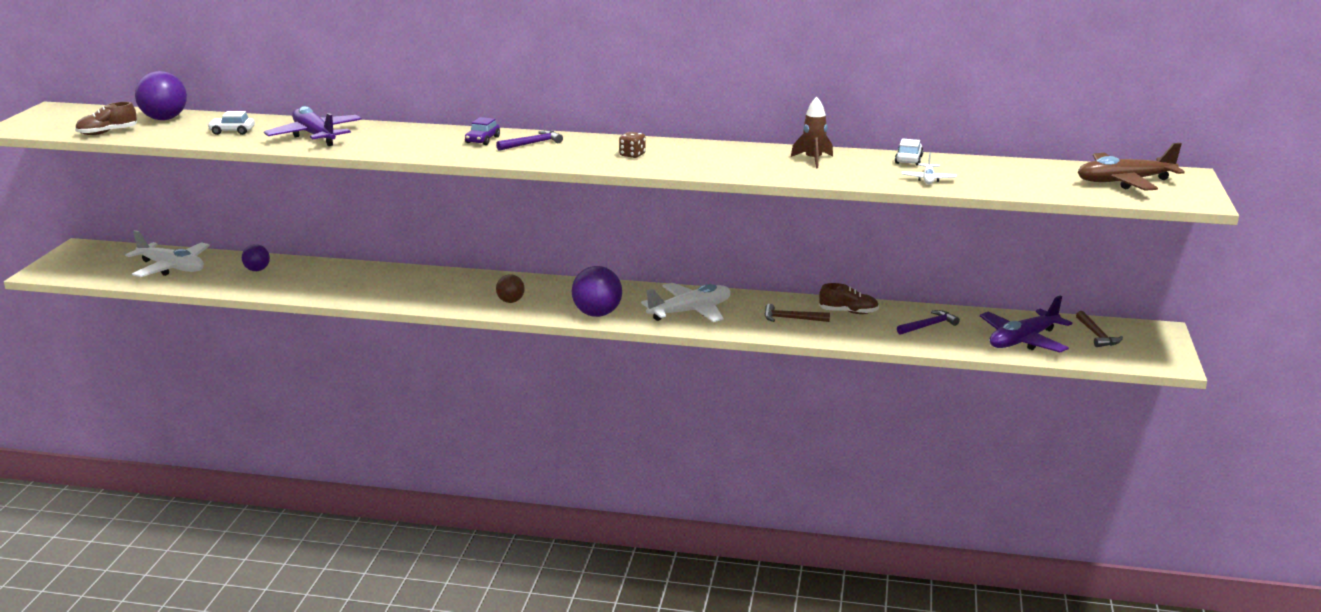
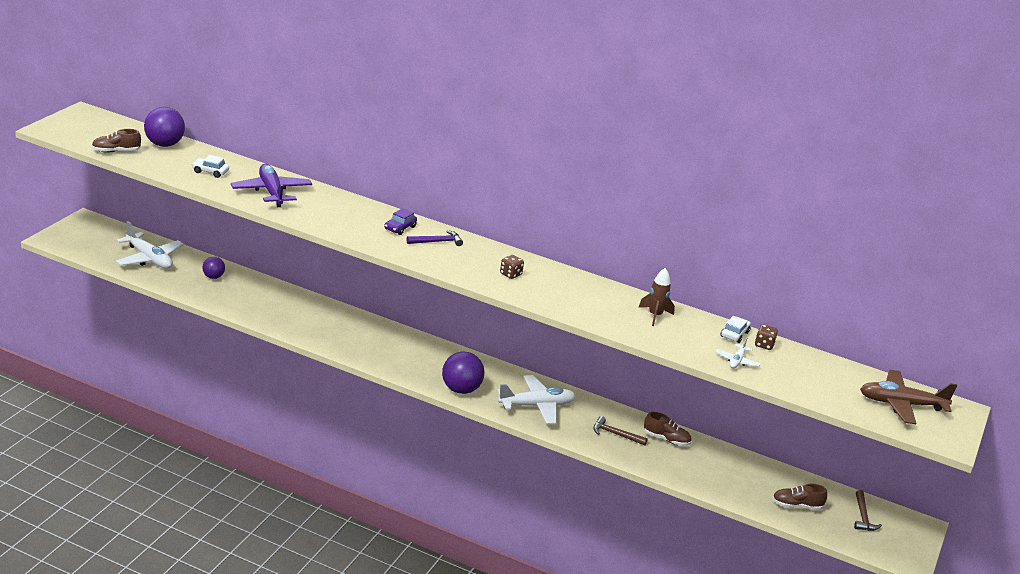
camera: 10 degrees right, 5 degrees up
brown ball [496,274,525,303] -> none
purple hammer [897,310,960,335] -> none
purple plane [980,295,1072,353] -> brown shoe [772,484,827,510]
none -> brown dice [755,325,778,350]

